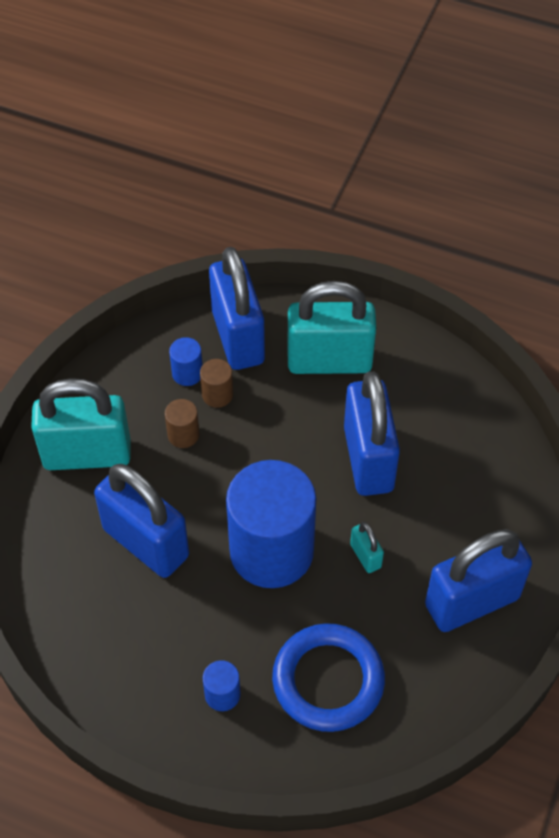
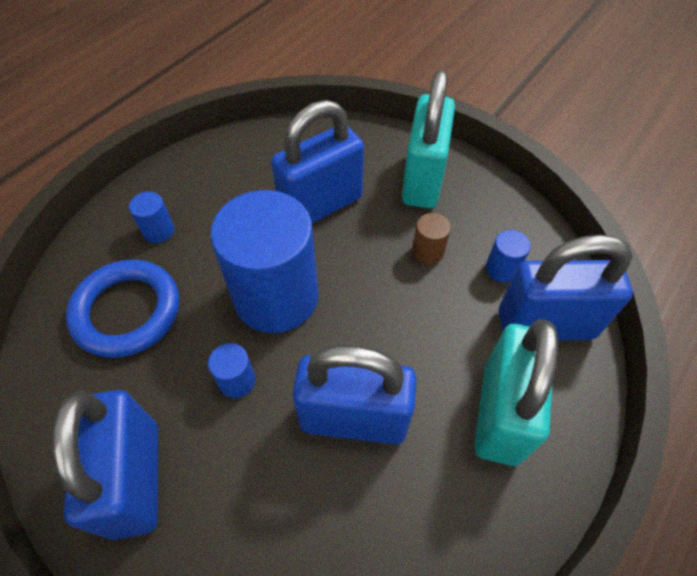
camera: 105 degrees right, 0 degrees up
brown cylinder [200,359,233,408] -> none
turquoise padlock [350,522,384,573] -> blue cylinder [208,343,256,398]

